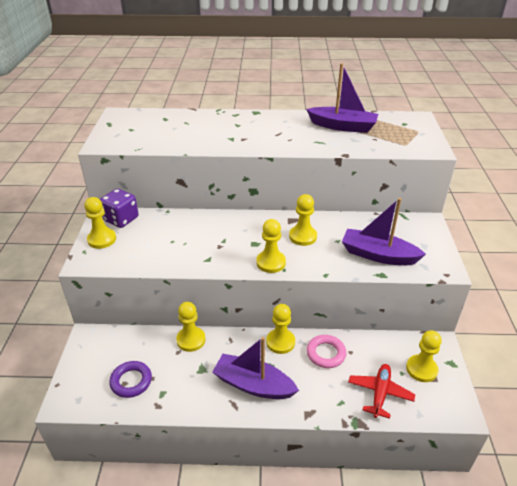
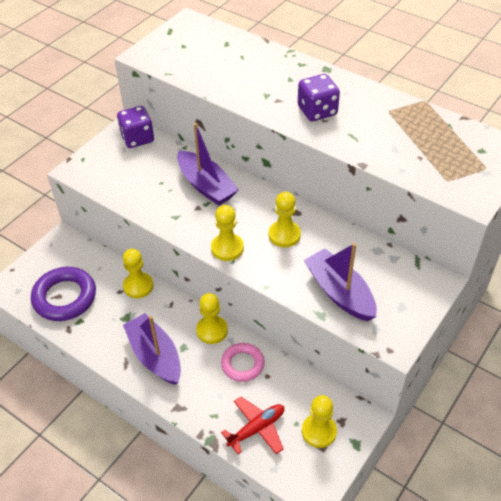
camera: 35 degrees right, 10 degrees up
yellow pawn [84,197,116,249] -> none
purple ring [109,361,152,398] -> purple ring [31,267,96,321], size x1.59
purple boat [306,63,378,133] -> purple boat moved to [177,123,239,206]
none -> purple dice [298,74,340,121]

